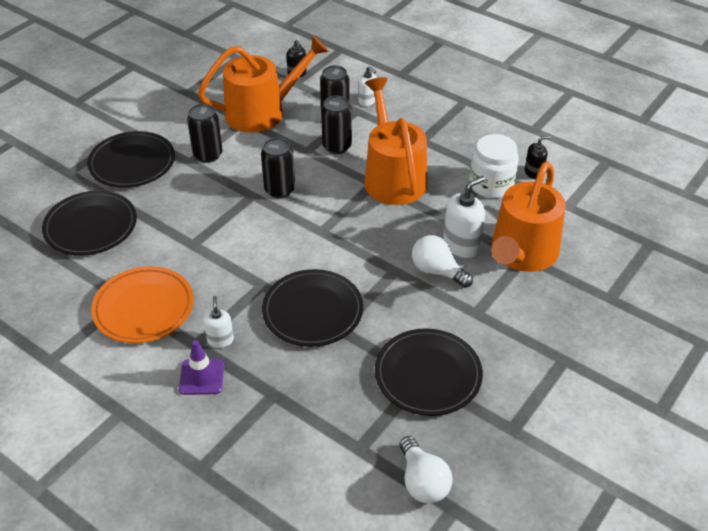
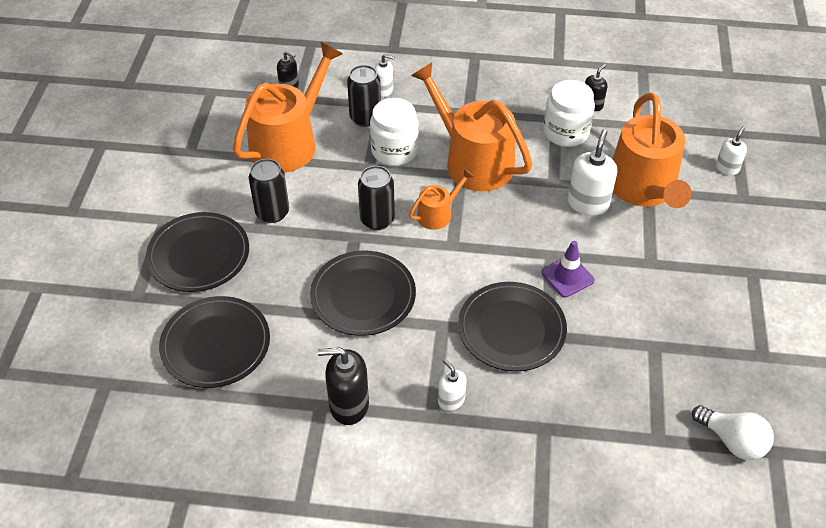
camera: 30 degrees left, 5 degrees up
orange plate [91,266,194,343] -> black soap dispenser [318,347,369,425]
purple traffic cone [179,340,224,395] -> purple traffic cone moved to [542,241,594,297]
black can [321,96,352,154] -> white jar [370,98,419,166]
black plate [375,328,483,416] -> black plate moved to [310,250,416,336]
white light bulb [412,235,473,288] -> none
none -> orange watering can [409,169,474,230]
none -> white soap dispenser [716,127,747,175]

